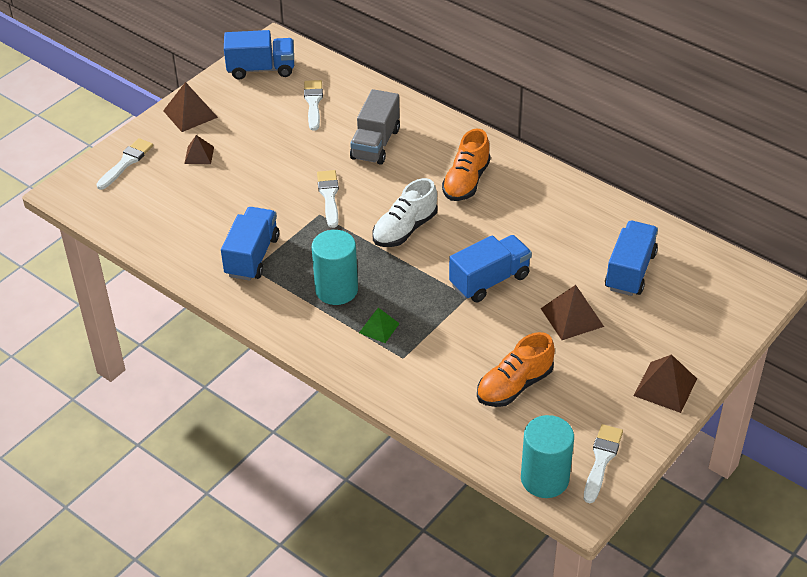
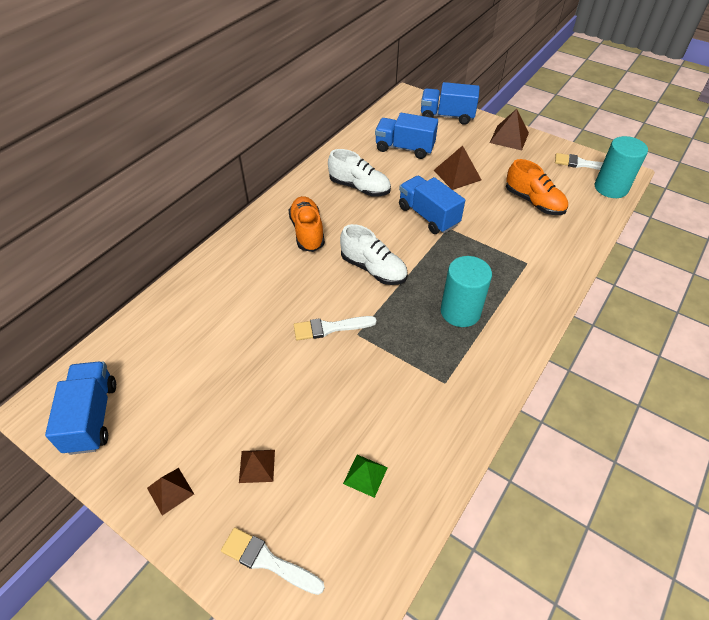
camera: 95 degrees left, 5 degrees up
brown pyramid [163,82,218,132] -> brown pyramid [147,468,194,515], size x0.64
blue truck [221,207,279,281] -> blue truck moved to [421,82,480,125]
white brush [304,80,323,131] -> none
grey truck [350,89,400,165] -> none
green pyramid [359,308,400,343] -> green pyramid moved to [343,455,388,498]
orange shoe [442,129,491,201] -> orange shoe turned 120 degrees counterclockwise [289,196,325,252]
none -> white shoe [328,149,391,197]

